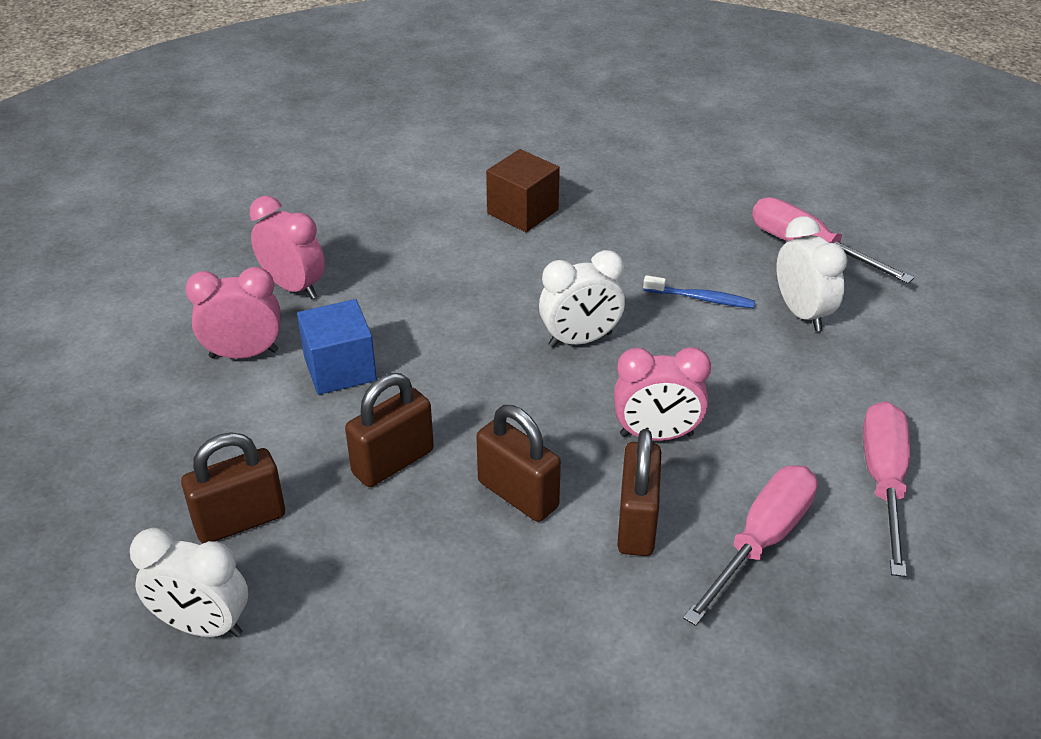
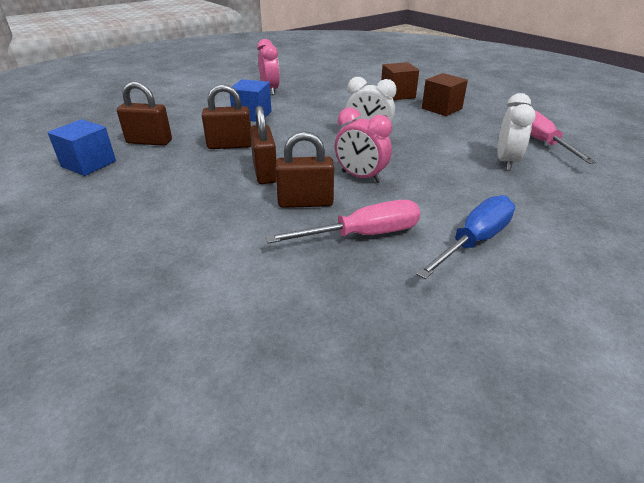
camera: 35 degrees right, 5 degrees down
white clock [130,528,248,637] -> blue cube [47,119,116,176]
pink clock [185,267,280,359] -> none
brown padlock [617,429,661,556] -> brown padlock turned 45 degrees clockwise [275,131,334,208]
blue toothbrush [643,275,755,308] -> none
pink screwdriver [863,401,910,577] -> blue screwdriver [416,195,515,279]
none -> brown cube [422,73,468,116]

